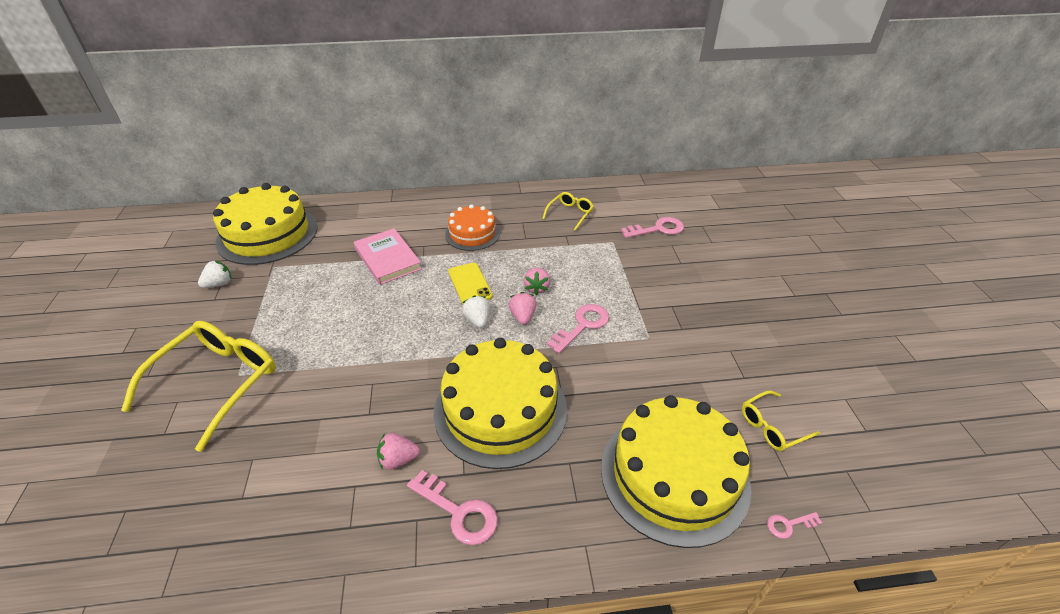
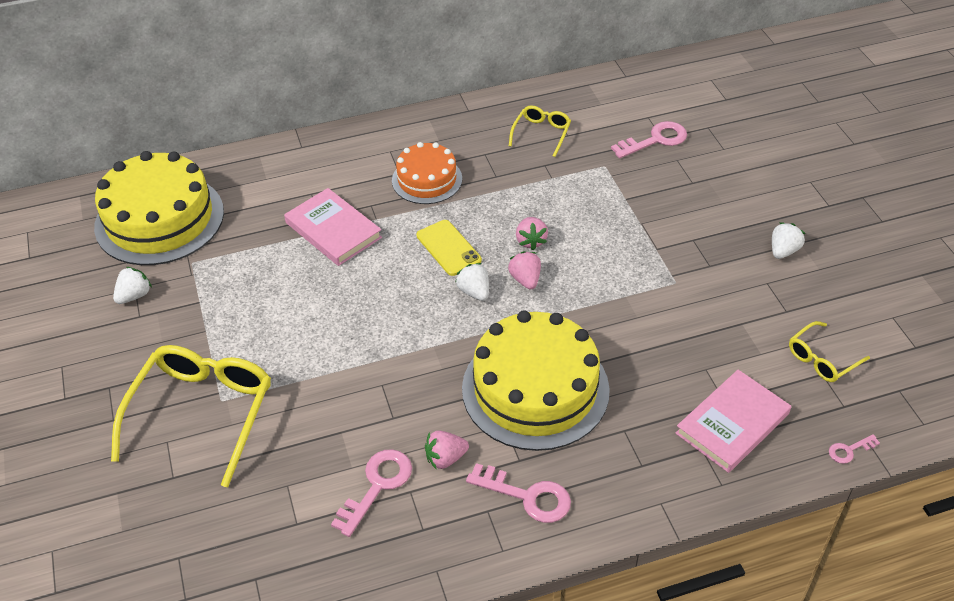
camera: 10 degrees left, 5 degrees up
pink key [547,304,609,353] -> pink key moved to [331,449,412,537]
yellow cake [601,395,751,548] -> pink book [675,370,791,473]
none -> white strawberry [772,222,805,259]

